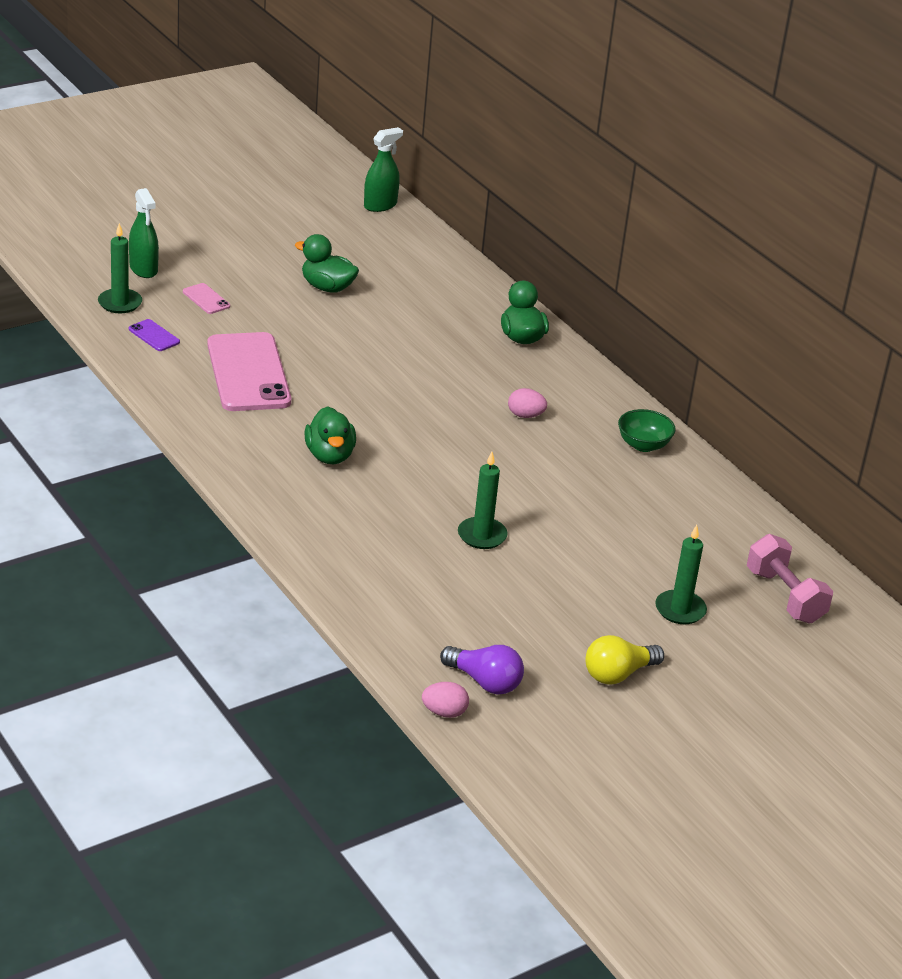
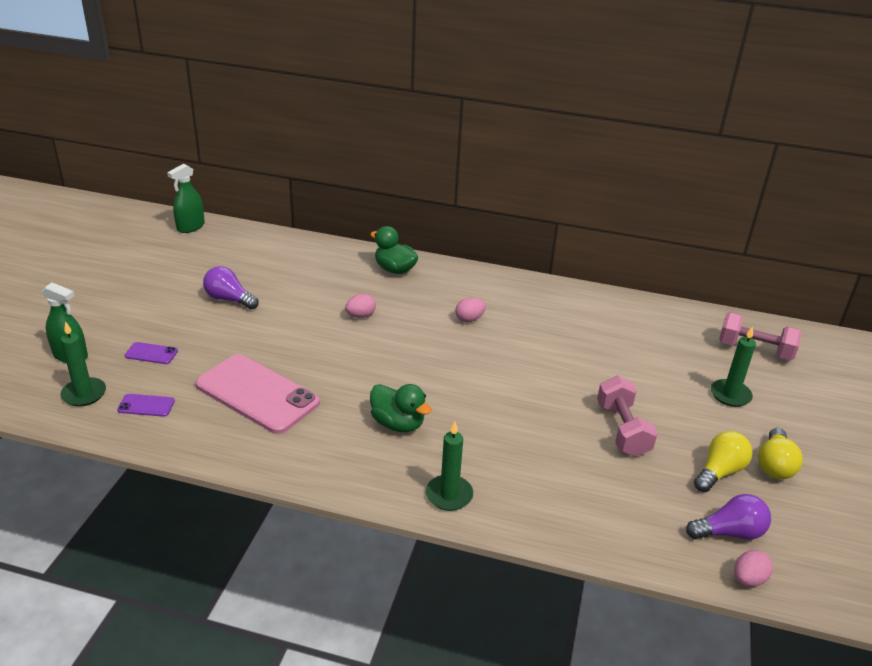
camera: 40 degrees left, 0 degrees up
pink phone [183,283,230,314] -> purple phone [125,342,178,364]
green duck [295,234,359,293] -> purple light bulb [203,266,259,310]
green spray bottle [364,127,403,212] -> green spray bottle turned 150 degrees counterclockwise [167,164,205,233]
green candle [458,452,508,549] -> green candle moved to [426,421,473,511]
green bowl [618,409,676,452] -> none
none -> pink egg [345,294,376,318]
none -> pink dumbbell [597,376,658,457]
none -> yellow light bulb [694,431,753,492]

